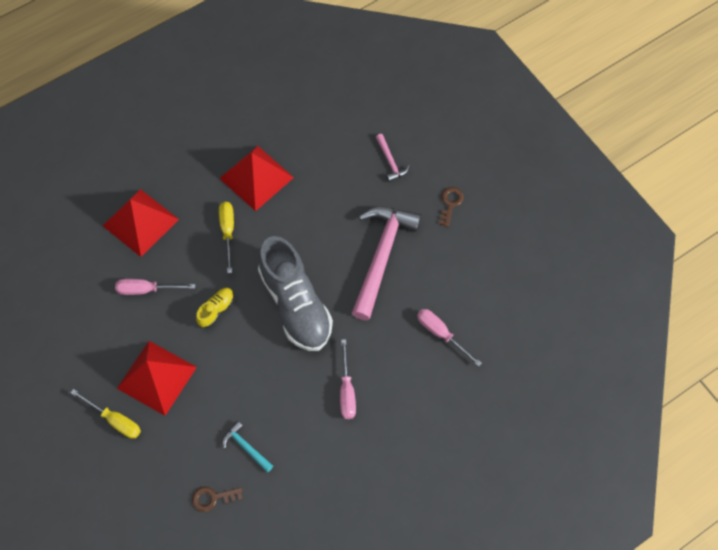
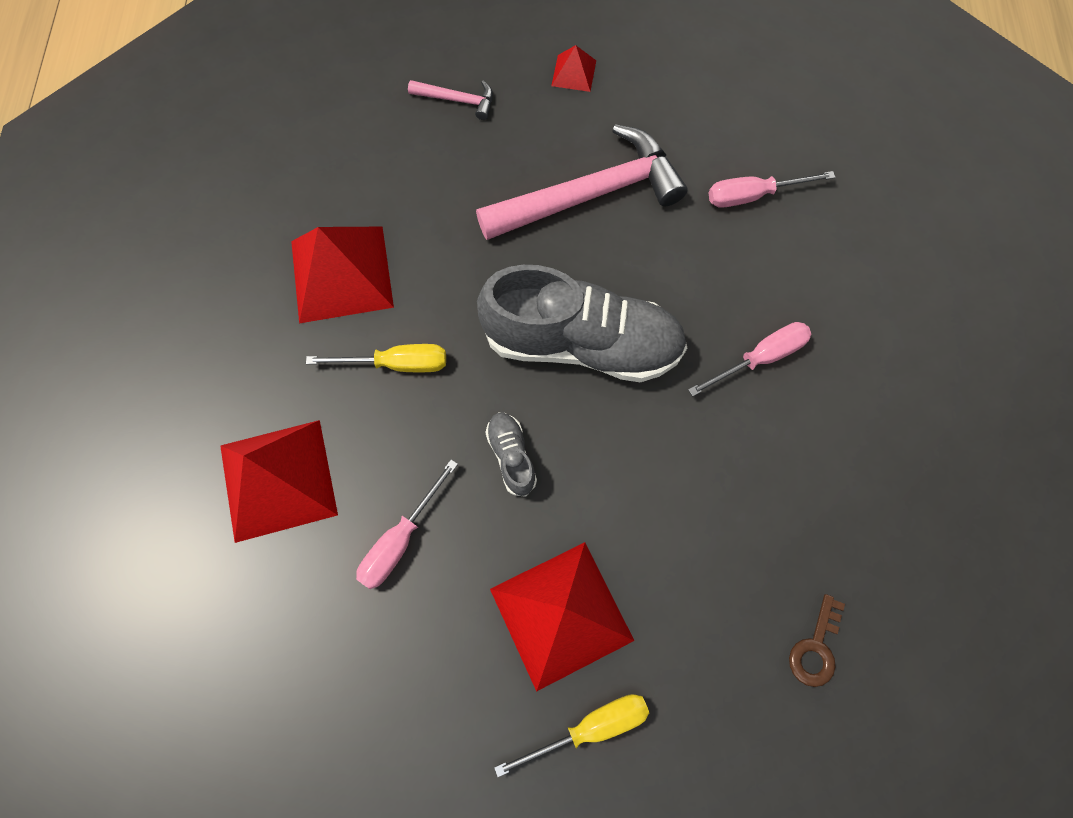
camera: 55 degrees left, 5 degrees up
yellow shoe [196,288,234,328] -> grey shoe [485,412,537,497]
yellow screwdriver [219,202,234,273] -> yellow screwdriver turned 150 degrees clockwise [306,344,446,372]
turquoise hammer [222,421,273,472] -> none
pink screwdriver [340,339,356,419] -> pink screwdriver turned 60 degrees counterclockwise [688,322,812,397]
pink hammer [352,207,422,320] -> pink hammer turned 105 degrees clockwise [476,124,687,240]
brown key [439,187,464,227] -> red pyramid [551,45,596,92]

